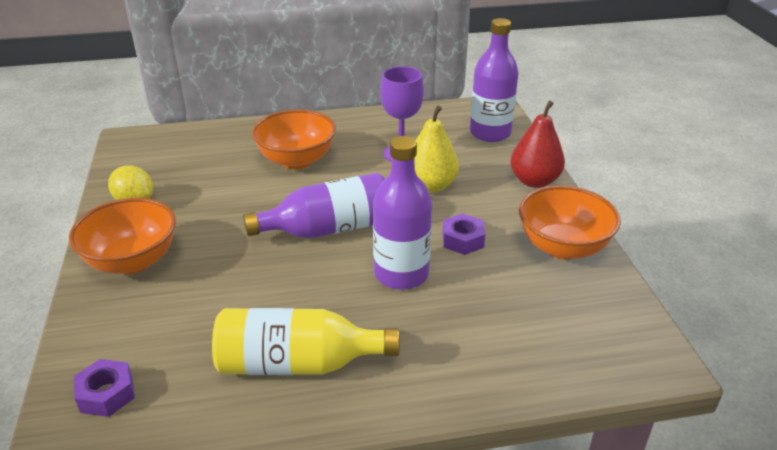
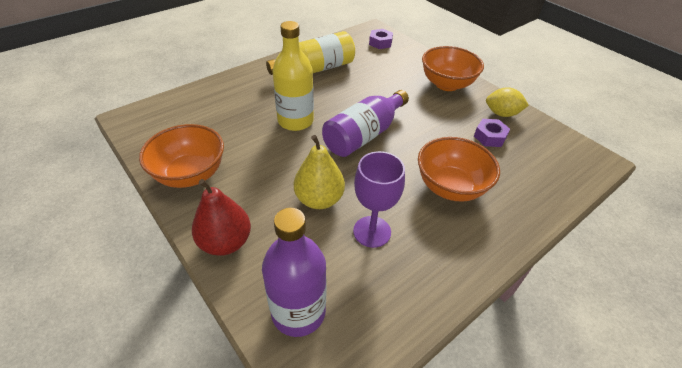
camera: 150 degrees right, 10 degrees up
purple bottle [373,136,432,290] -> yellow bottle [272,21,314,131]
purple nut [442,213,485,255] -> purple nut moved to [474,119,510,147]

